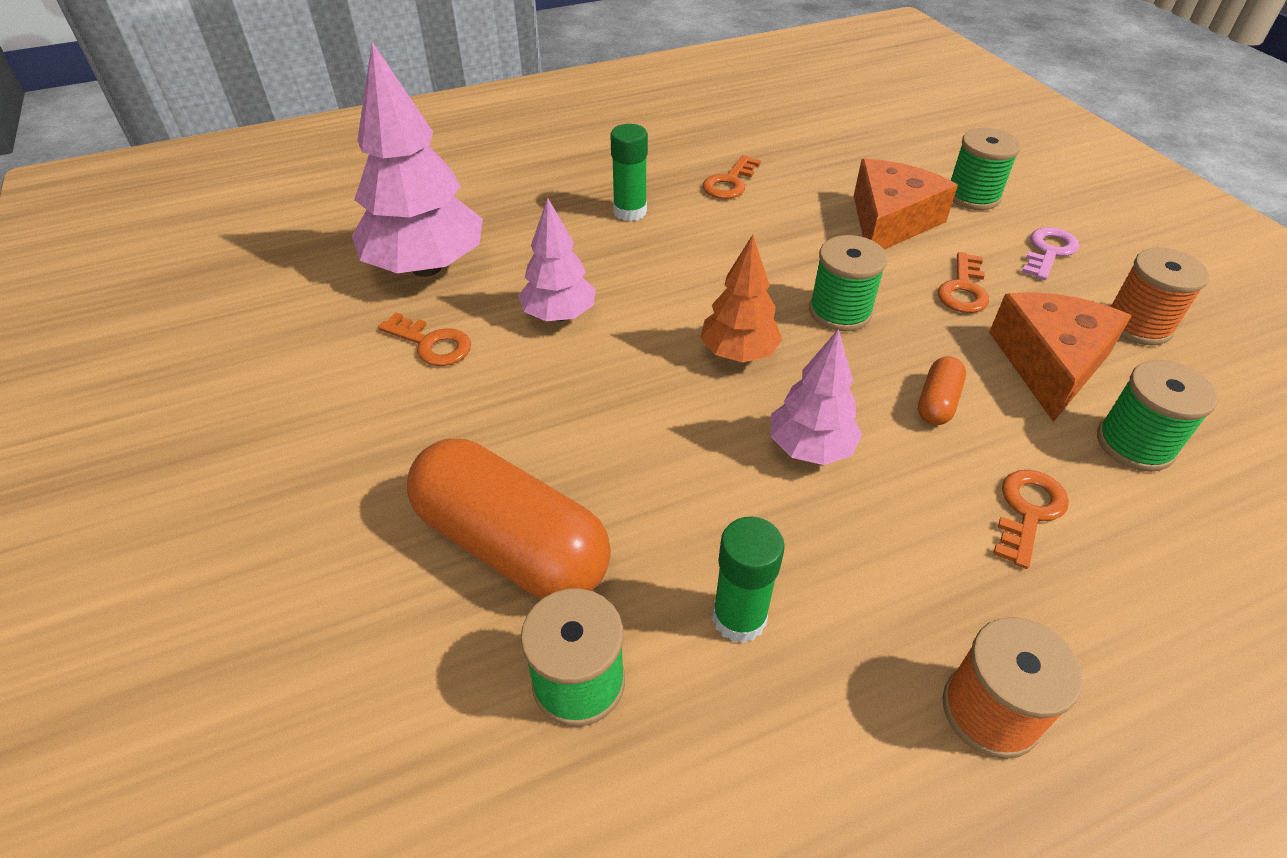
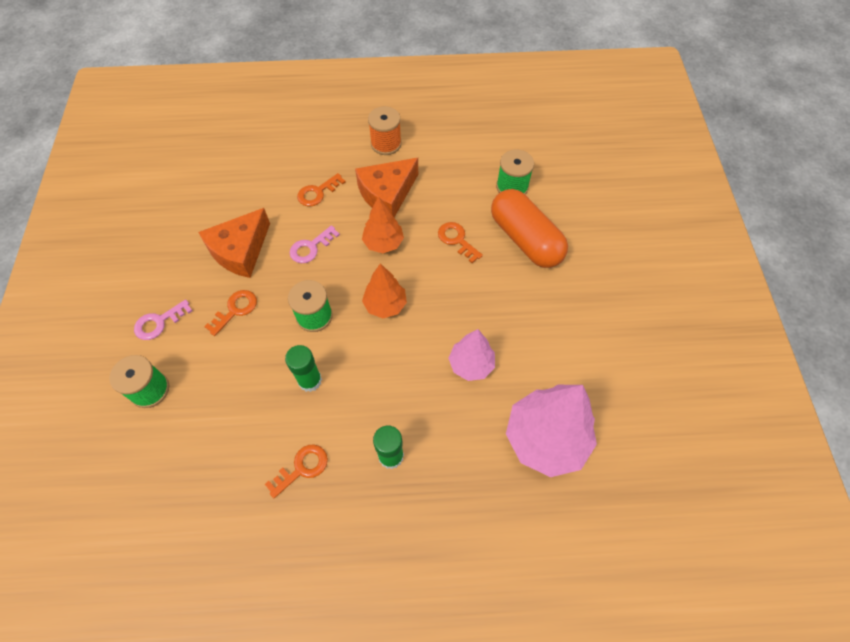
camera: 160 degrees left, 15 degrees up
orange key [378,313,471,366] -> orange key moved to [438,222,483,263]
green glue stick [712,517,785,643] -> green glue stick moved to [285,345,322,392]
pink tree [771,329,862,465] -> orange tree [362,196,404,253]
orange cheese [854,159,958,249] -> orange cheese moved to [355,158,418,217]
orange capsule [918,356,966,425] -> pink key [290,225,340,263]
green spool [1097,360,1218,472] -> none
orange spool [1110,247,1209,345] -> none

